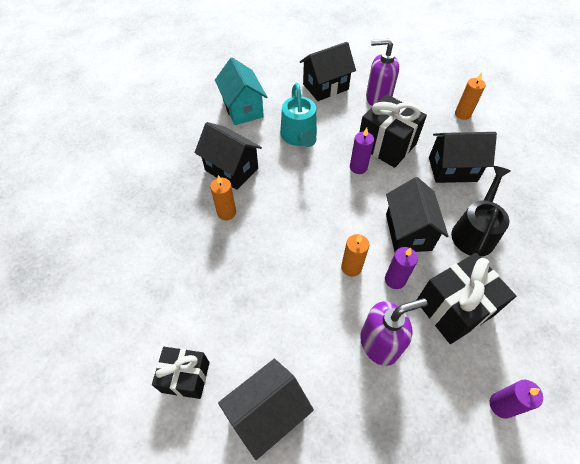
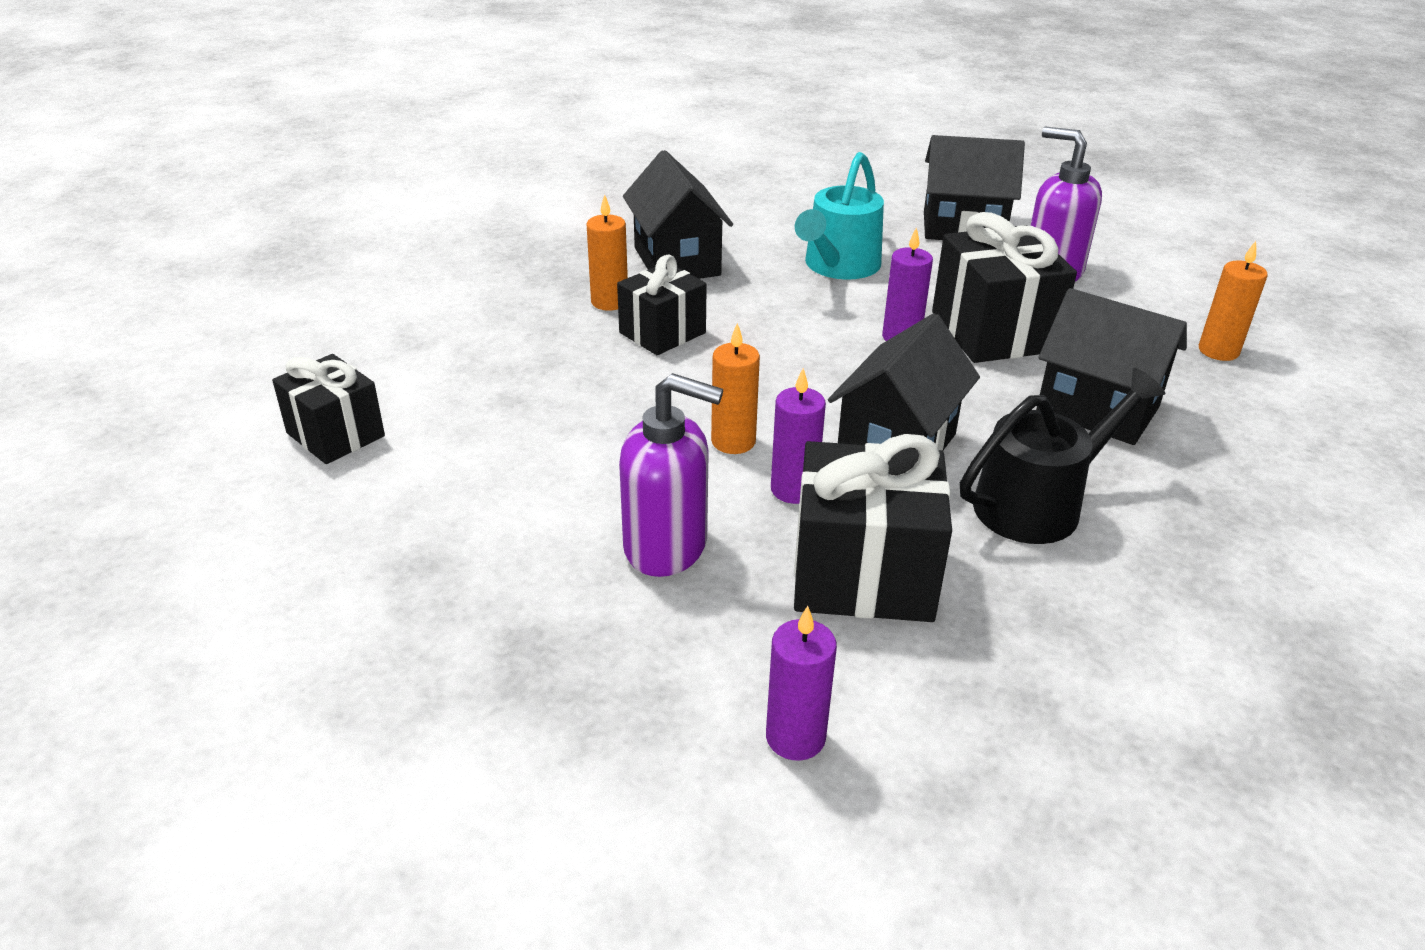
camera: 35 degrees right, 20 degrees down
turquoise house [215,57,267,125] -> none
black house [218,359,314,460] -> none
none -> black gift [617,255,707,355]

